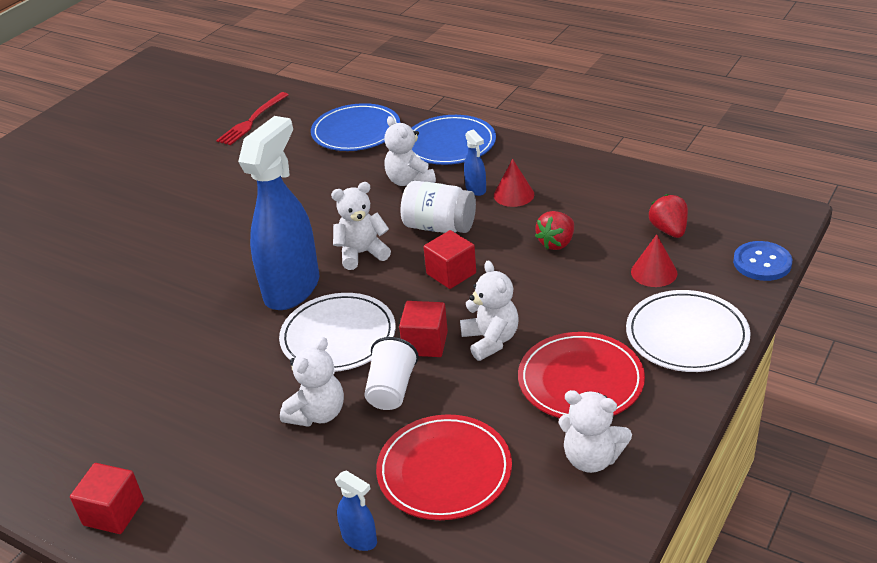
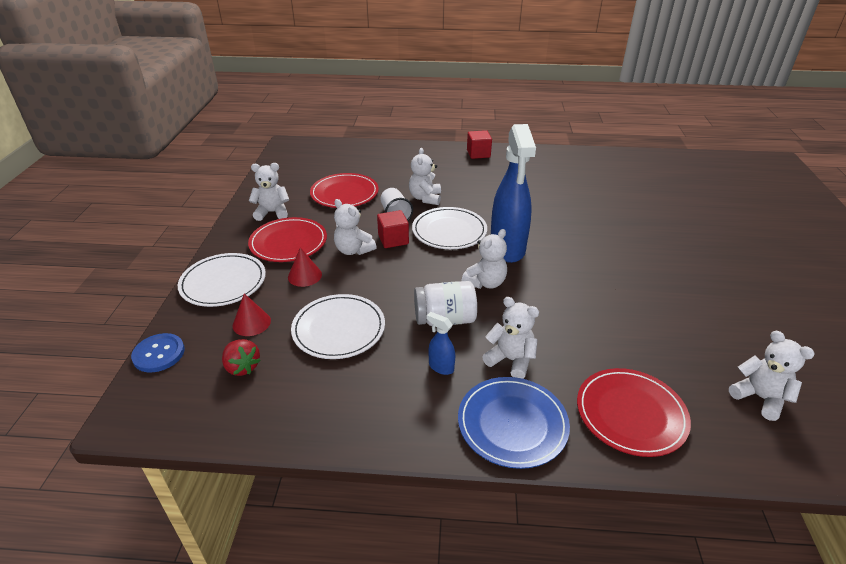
camera: 150 degrees right, 0 degrees up
red fork [216,92,289,145] -> white teddy bear [729,331,815,421]
blue plate [311,103,400,151] -> red plate [577,368,691,457]
blue spray bottle [335,470,377,551] -> none
red cube [424,230,476,289] -> none
red cone [494,159,534,207] -> red cone moved to [288,247,322,287]
red strawberry [535,211,574,250] -> white plate [291,294,385,359]

